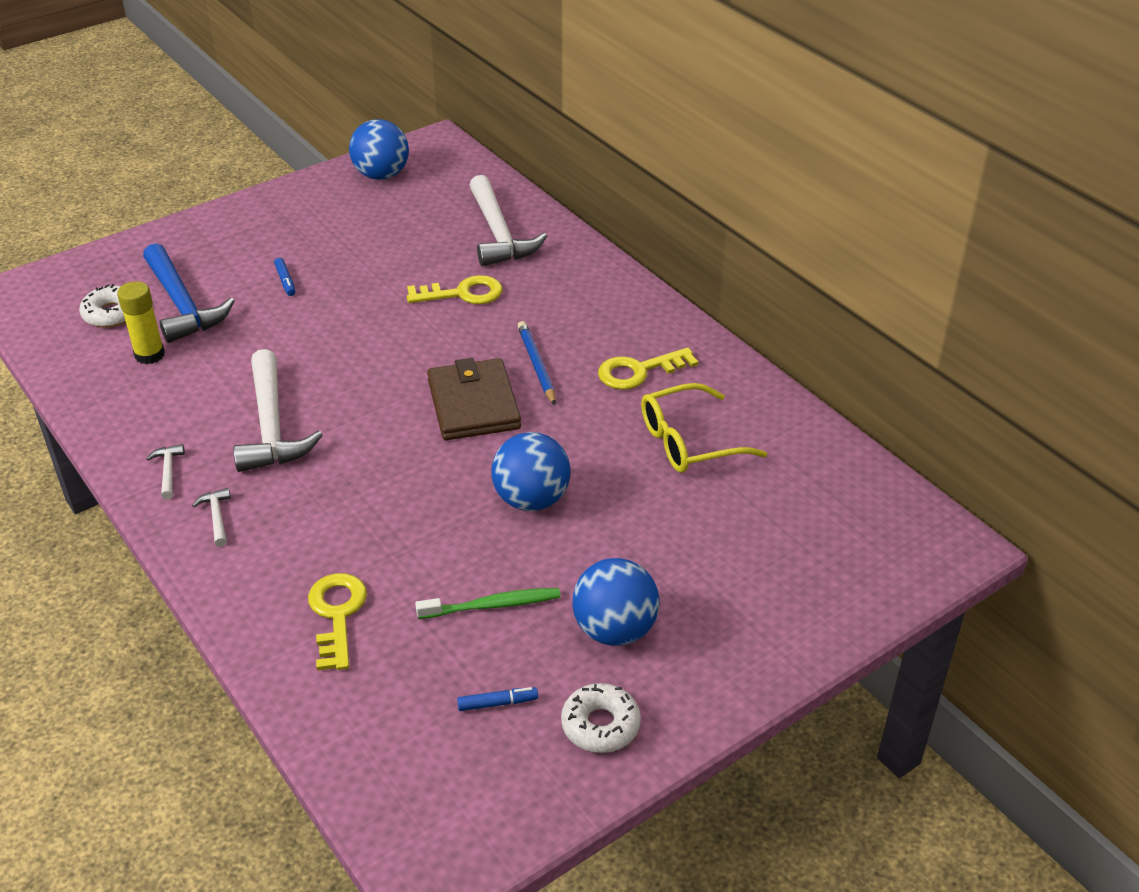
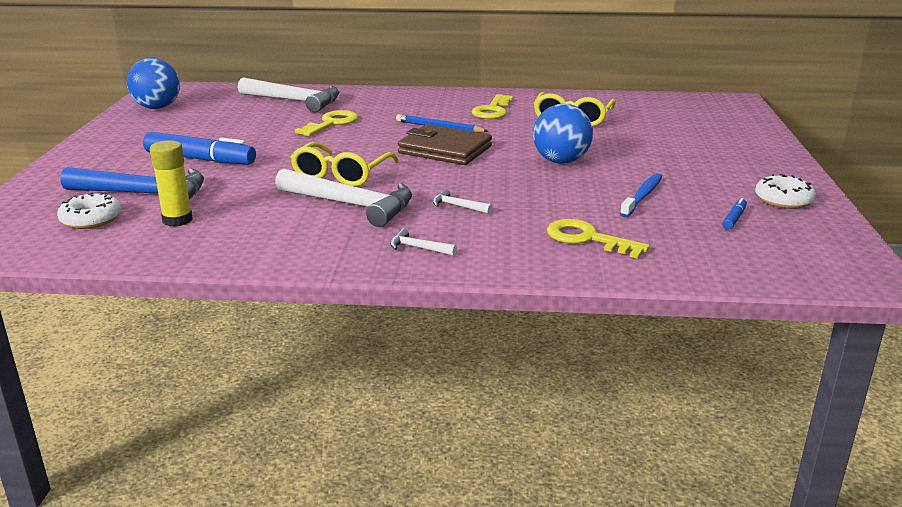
camera: 50 degrees left, 15 degrees down
white hammer [146,444,185,500] -> white hammer moved to [432,189,492,214]
blue marker [274,258,296,296] -> blue marker [143,132,256,164], size x2.31
green toothbrush [415,588,561,619] -> blue toothbrush [620,173,662,218]
blue ball [572,558,660,646] -> none
none -> yellow glasses [290,142,399,187]

